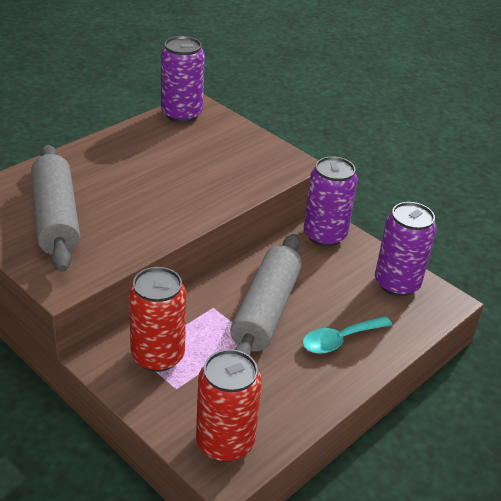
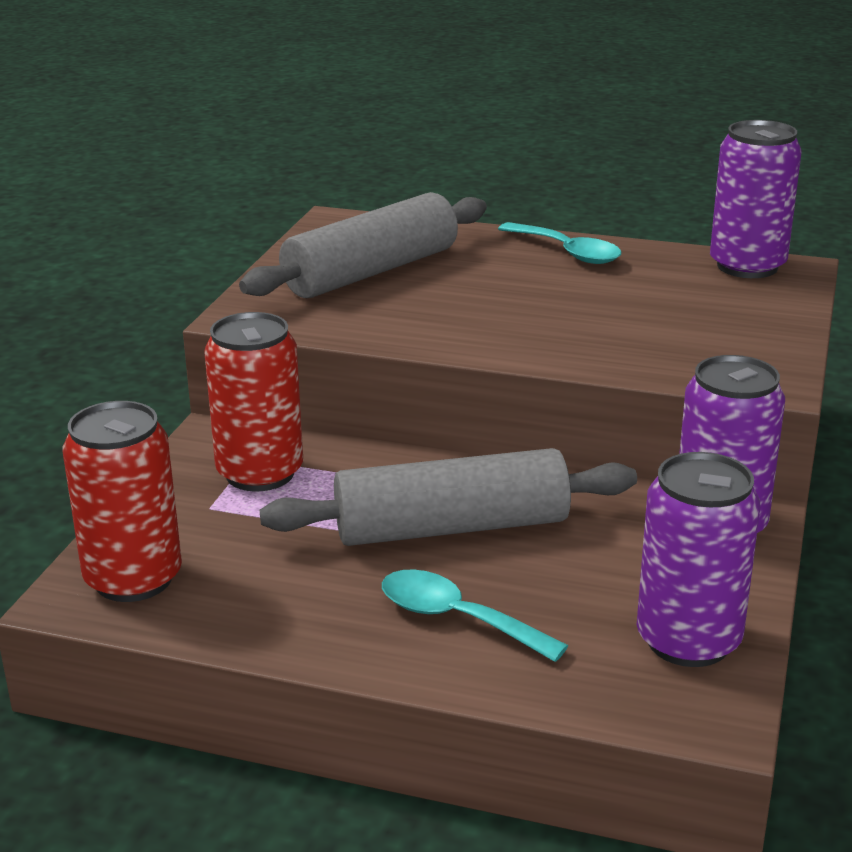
camera: 65 degrees right, 10 degrees down
none -> turquoise spoon [498,222,621,264]

